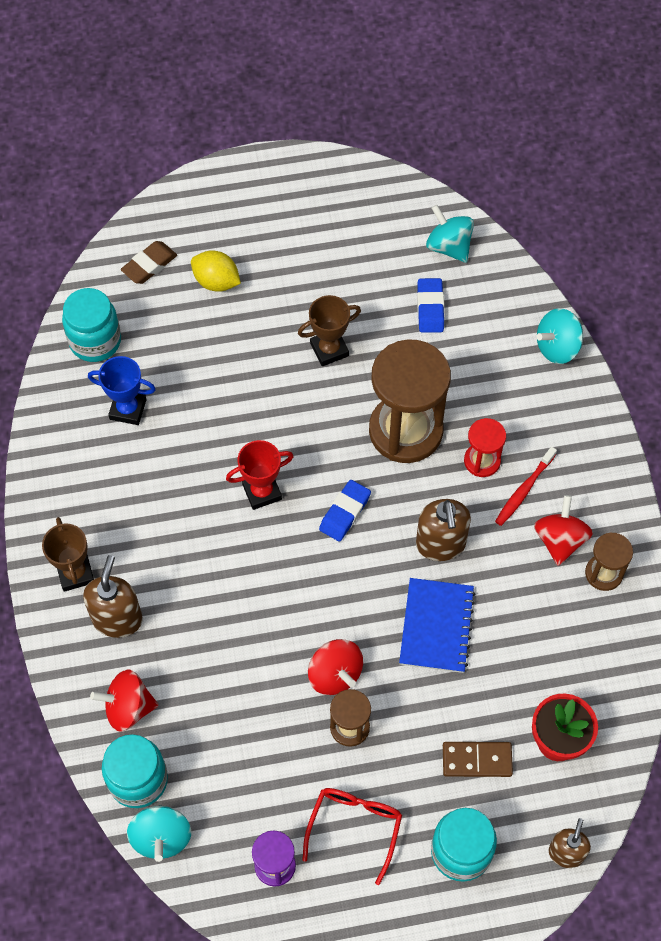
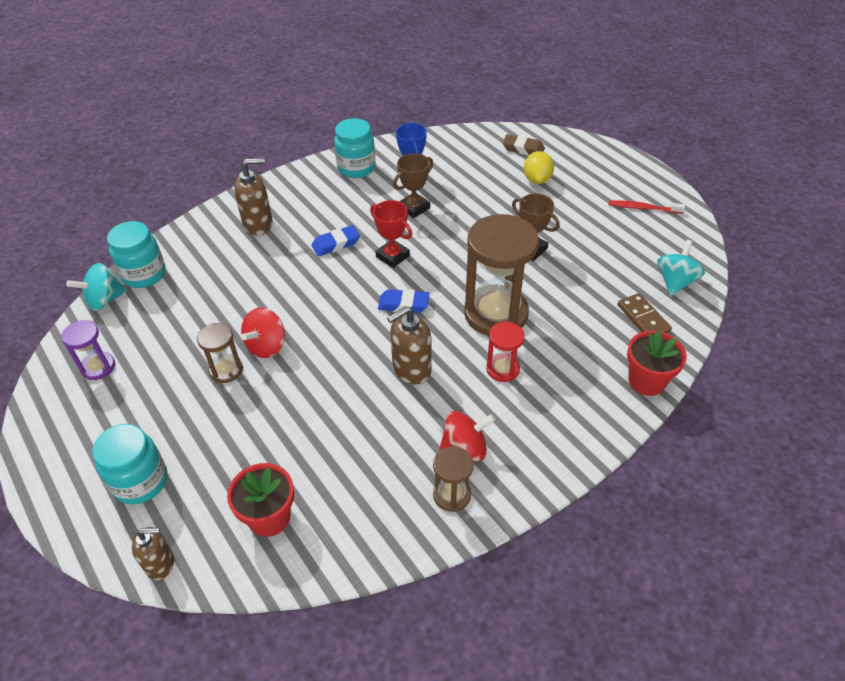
camera: 65 degrees right, 15 degrees down
brown trophy [42,517,94,592] -> brown trophy moved to [393,153,433,218]
turquoise jar [62,288,121,362] -> turquoise jar moved to [334,118,376,178]
red spinning top [90,669,159,731] -> none
red glasses [303,788,402,885] -> none
blue notebook [399,578,476,673] -> none
blue eraser [417,278,444,333] -> blue eraser moved to [312,225,360,256]
brown domino [443,742,513,777] -> brown domino moved to [618,293,672,333]
red toothbrush [495,447,557,526] -> red toothbrush moved to [608,200,685,214]
turquoise spinning top [537,308,583,364] -> red flower pot [627,330,687,396]

